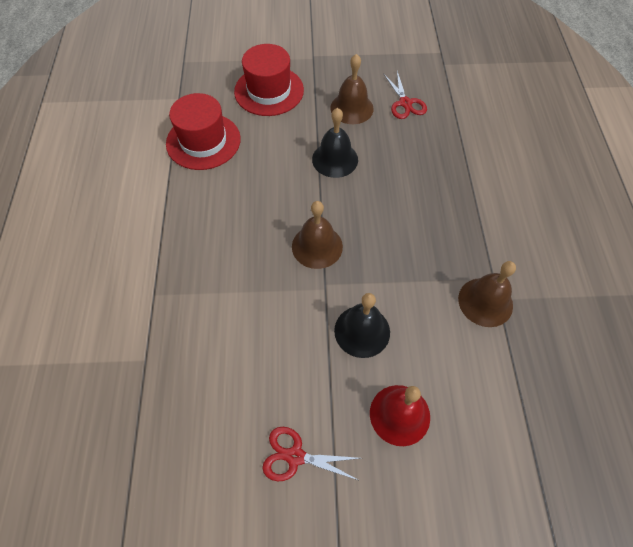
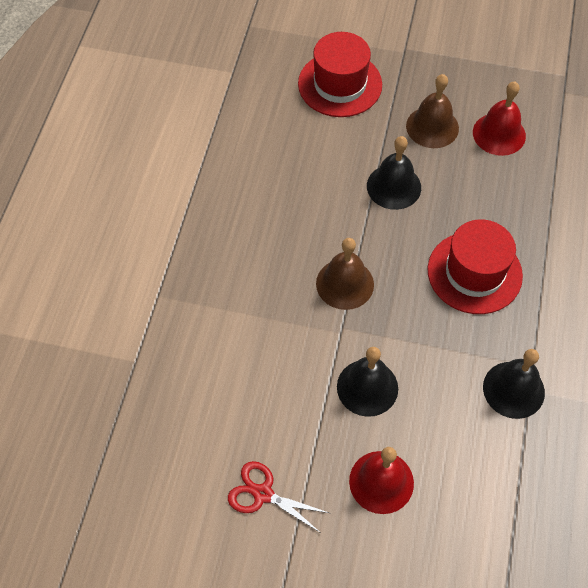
camera: 15 degrees right, 0 degrees up
red hat [166,93,241,170] -> red hat moved to [427,219,523,314]
red scissors [383,71,427,119] -> red bell [473,82,526,156]
brown bell [458,261,516,327] -> black bell [483,349,545,419]

